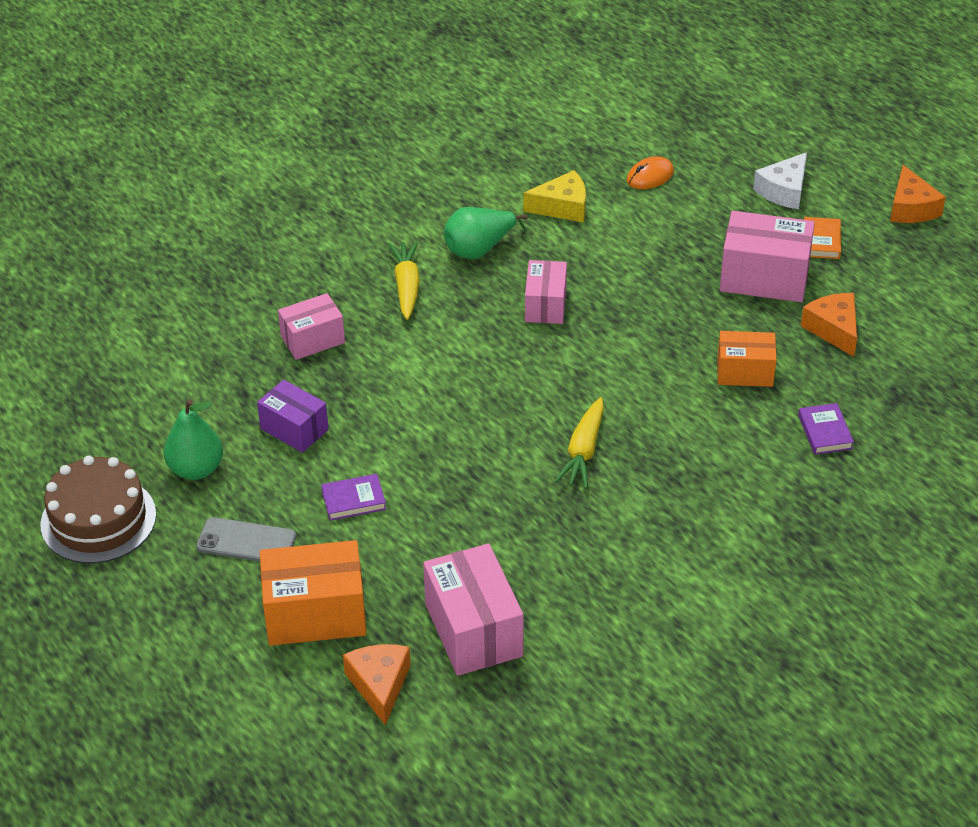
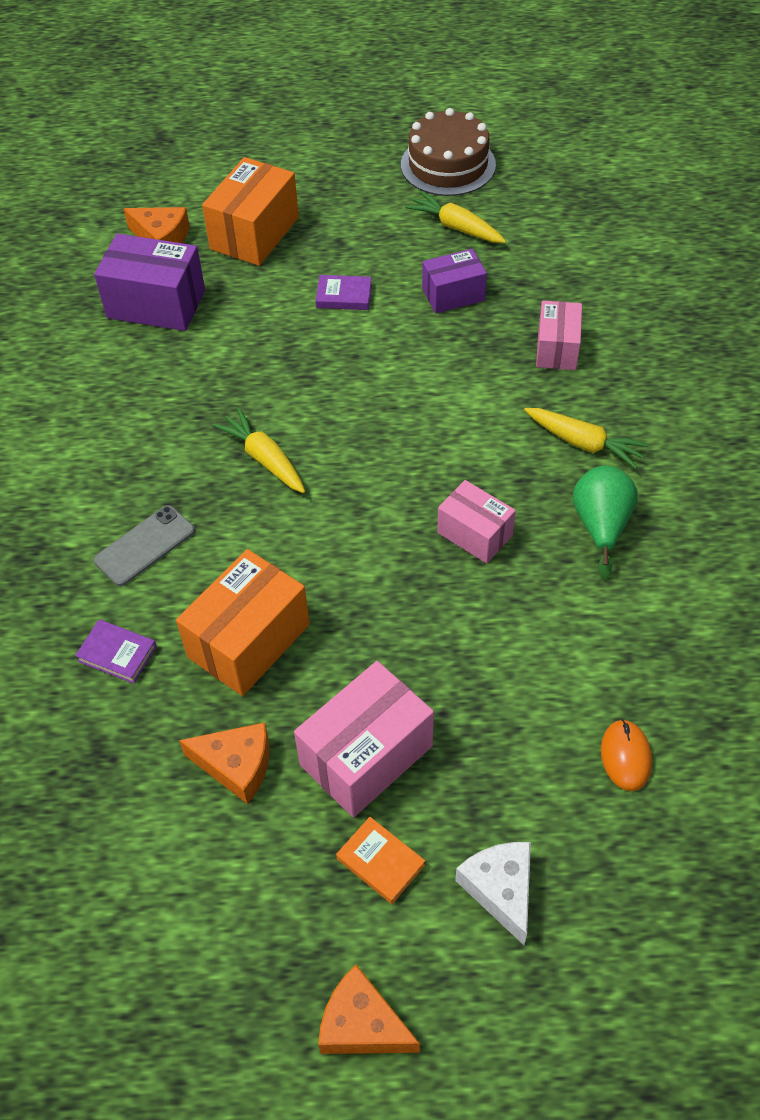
camera: 125 degrees right, 10 degrees up
green pear [164,399,223,480] -> yellow carrot [405,191,506,243]
grey phone [196,517,296,562] -> grey phone moved to [94,505,195,586]
purple book [321,474,386,521] -> purple book turned 75 degrees clockwise [315,275,372,310]
pink box [423,543,523,676] -> purple box [94,233,205,331]
yellow cheese [523,170,586,223] -> none
orange box [717,331,777,387] -> orange box [176,549,310,696], size x1.58

